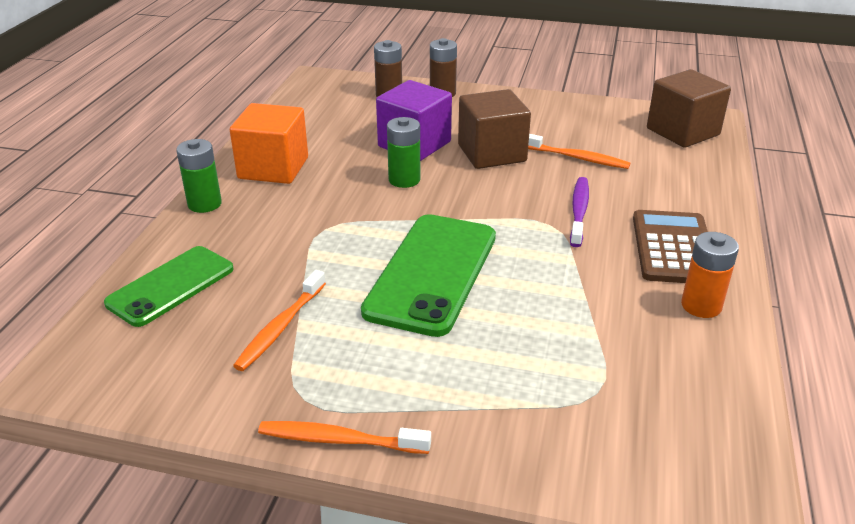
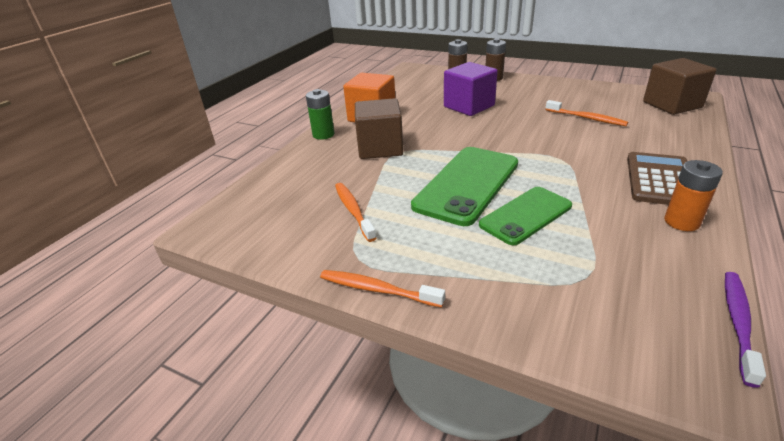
camera: 15 degrees right, 0 degrees up
green phone [104,246,234,327] -> green phone moved to [479,187,572,245]
orange toothbrush [233,270,326,371] -> orange toothbrush turned 120 degrees clockwise [335,183,376,242]
green battery [387,117,420,188] -> none
brown cube [458,89,531,169] -> brown cube moved to [355,98,403,159]
purple toothbrush [570,177,589,247] -> purple toothbrush moved to [725,272,766,388]

